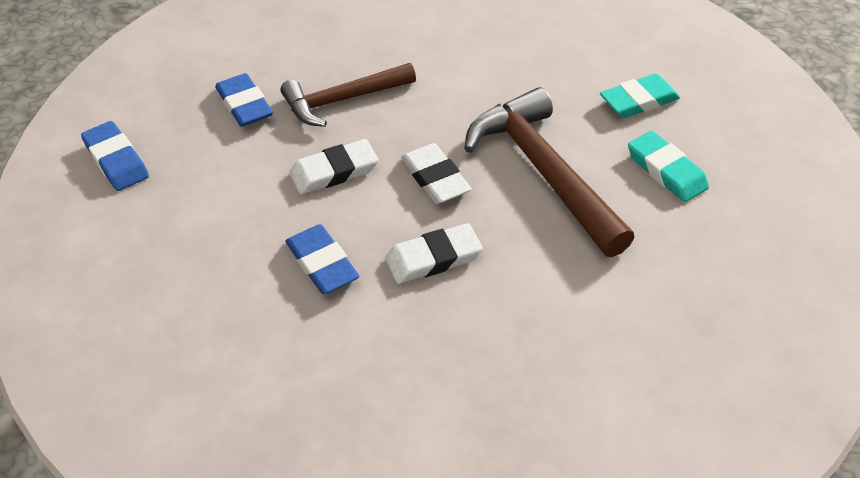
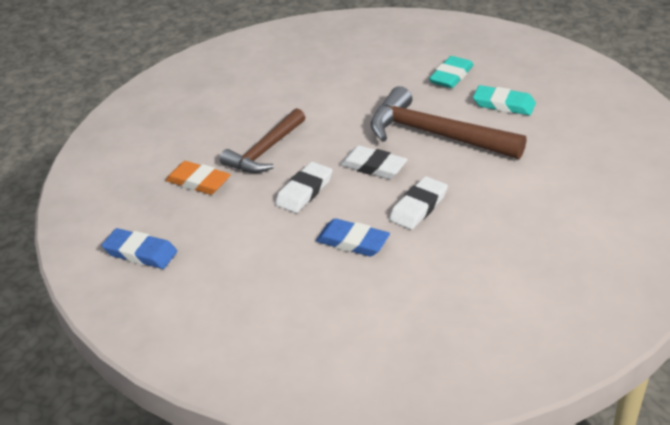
camera: 30 degrees left, 10 degrees down
blue eraser [215,73,273,127] -> orange eraser [166,161,231,195]

